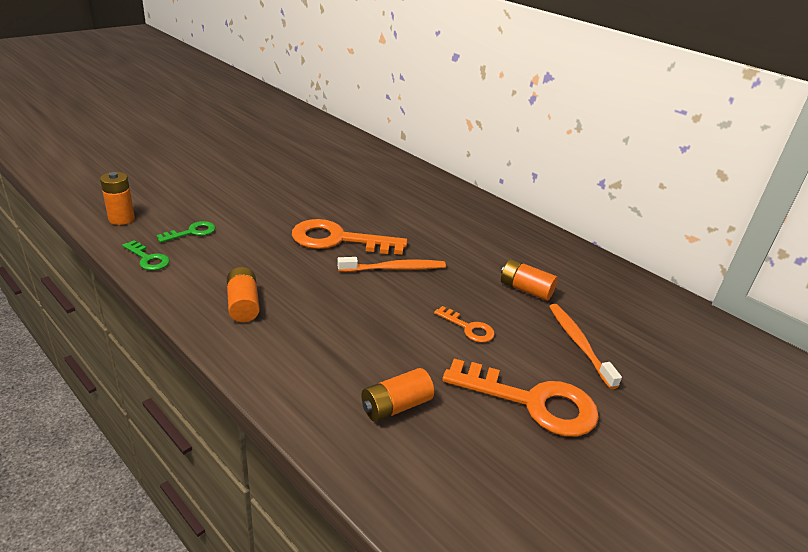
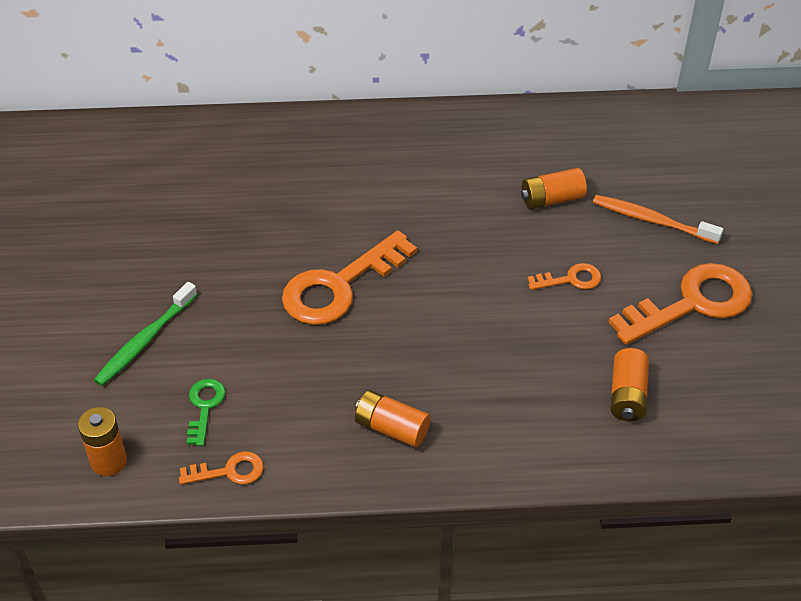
camera: 45 degrees left, 15 degrees up
green key [122,240,170,270] -> orange key [179,451,263,485]
orange toothbrush [337,257,446,272] -> none
none -> green toothbrush [94,282,197,386]

